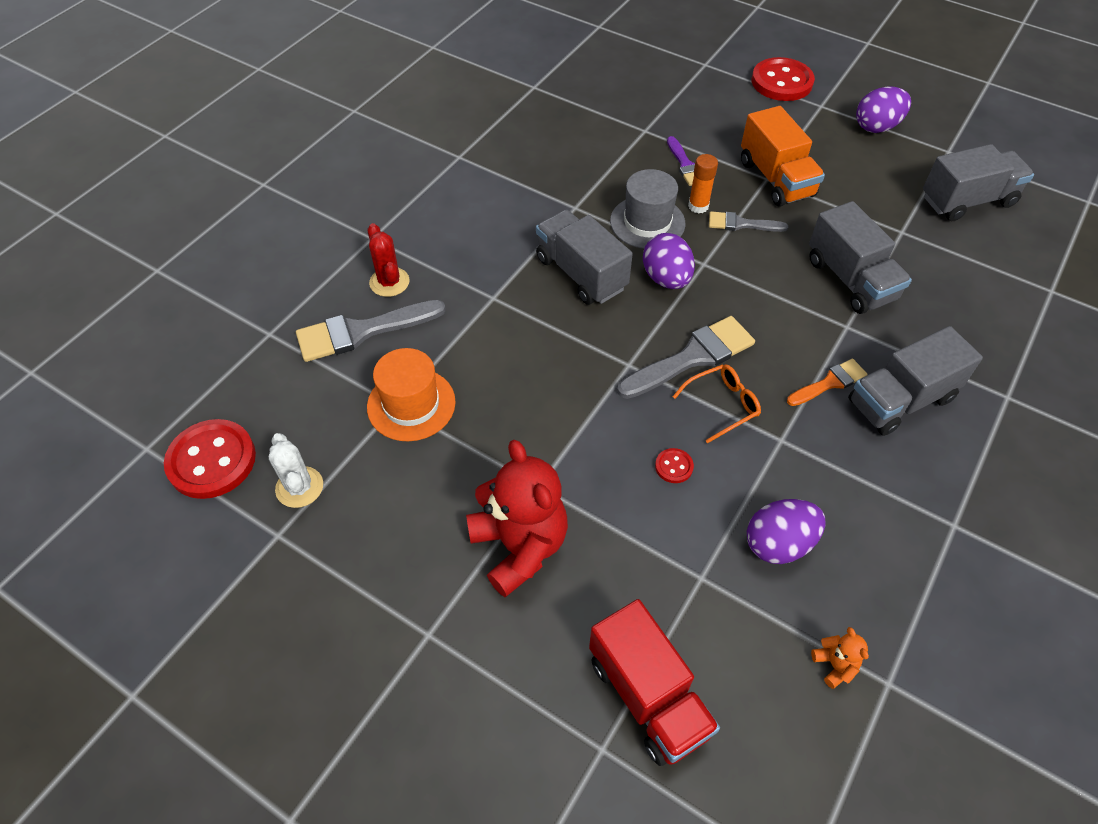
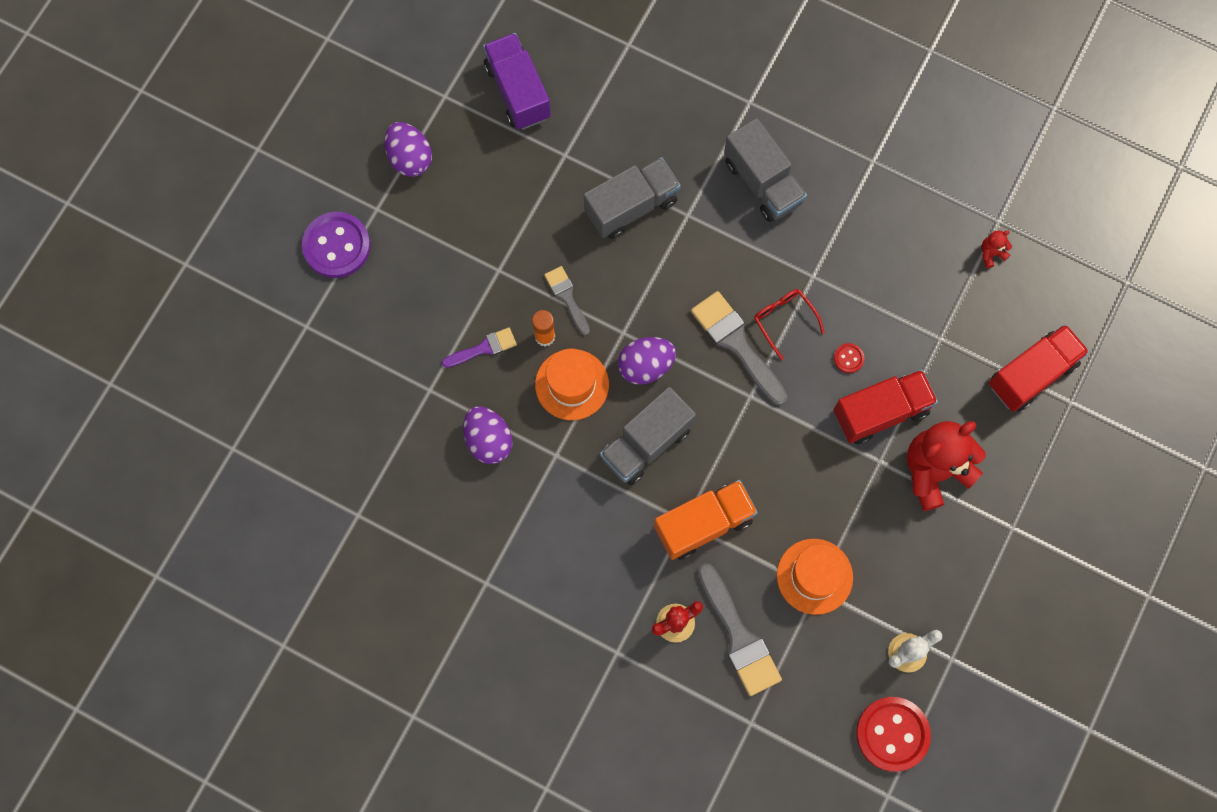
camera: 95 degrees left, 20 degrees up
grey hat [610,169,685,249] -> orange hat [535,349,609,420]
orange glasses [672,364,761,443] -> red glasses [754,289,824,360]
grey brush [709,211,788,232] -> grey brush turned 150 degrees clockwise [544,266,590,336]
orange truck [741,106,825,207] -> orange truck moved to [654,480,758,560]
purple egg [747,499,826,564] -> purple egg moved to [463,406,512,464]
red button [752,57,815,101] -> purple button [302,212,371,278]
orange brush [787,359,868,406] -> none
orange teddy bear [811,627,869,689] -> red teddy bear [981,230,1012,268]
grey truck [923,144,1034,221] -> purple truck [483,33,551,130]
none -> red truck [833,369,938,445]

